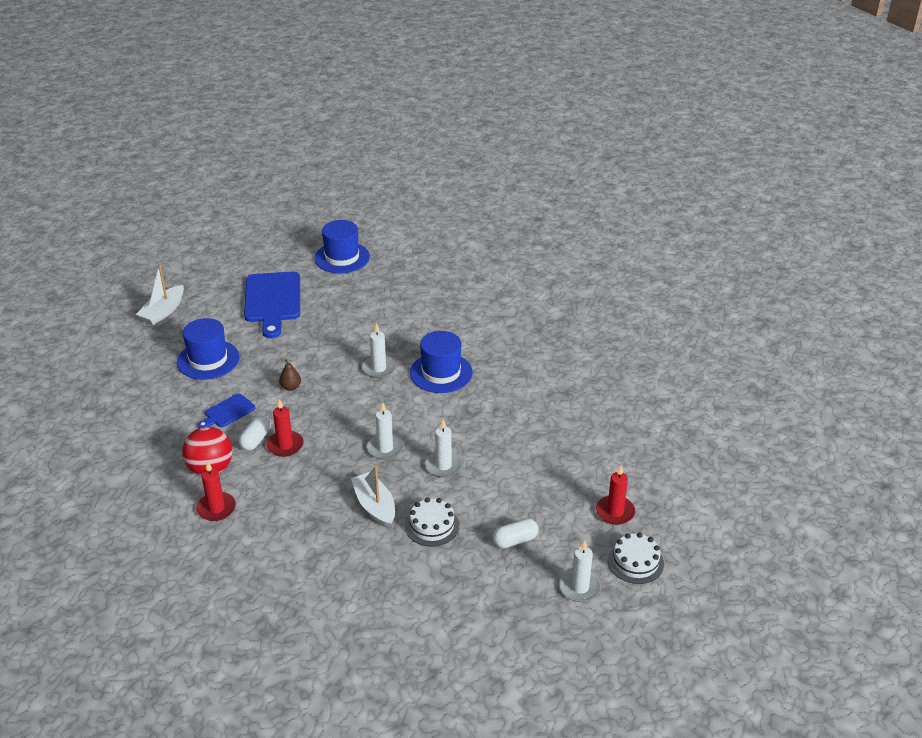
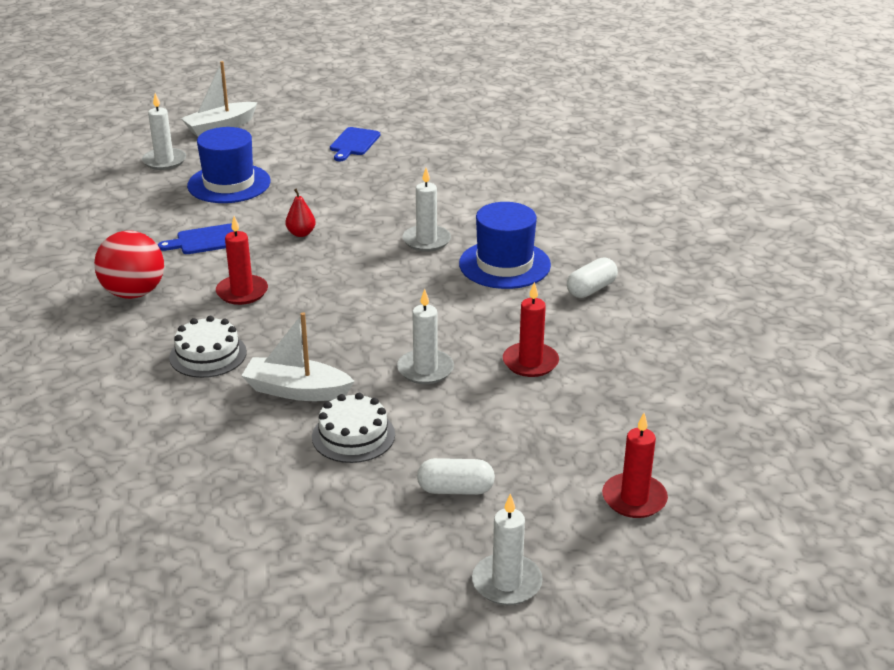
camera: 25 degrees right, 5 degrees down
red candle [196,461,236,521] -> red candle moved to [503,282,559,377]
white capsule [238,415,271,451] -> white capsule moved to [567,258,618,298]
blue cutting board [244,272,300,338] -> blue cutting board [330,127,380,161], size x0.50
brown pear [279,359,301,391] -> red pear [286,189,316,237]
blue hat [314,220,370,273] -> none
white boat [351,465,395,529] -> white boat turned 75 degrees counterclockwise [241,312,355,401]
white candle [367,402,404,460] -> white candle moved to [142,93,186,170]
white cake [608,533,664,584] -> white cake moved to [169,316,247,378]

